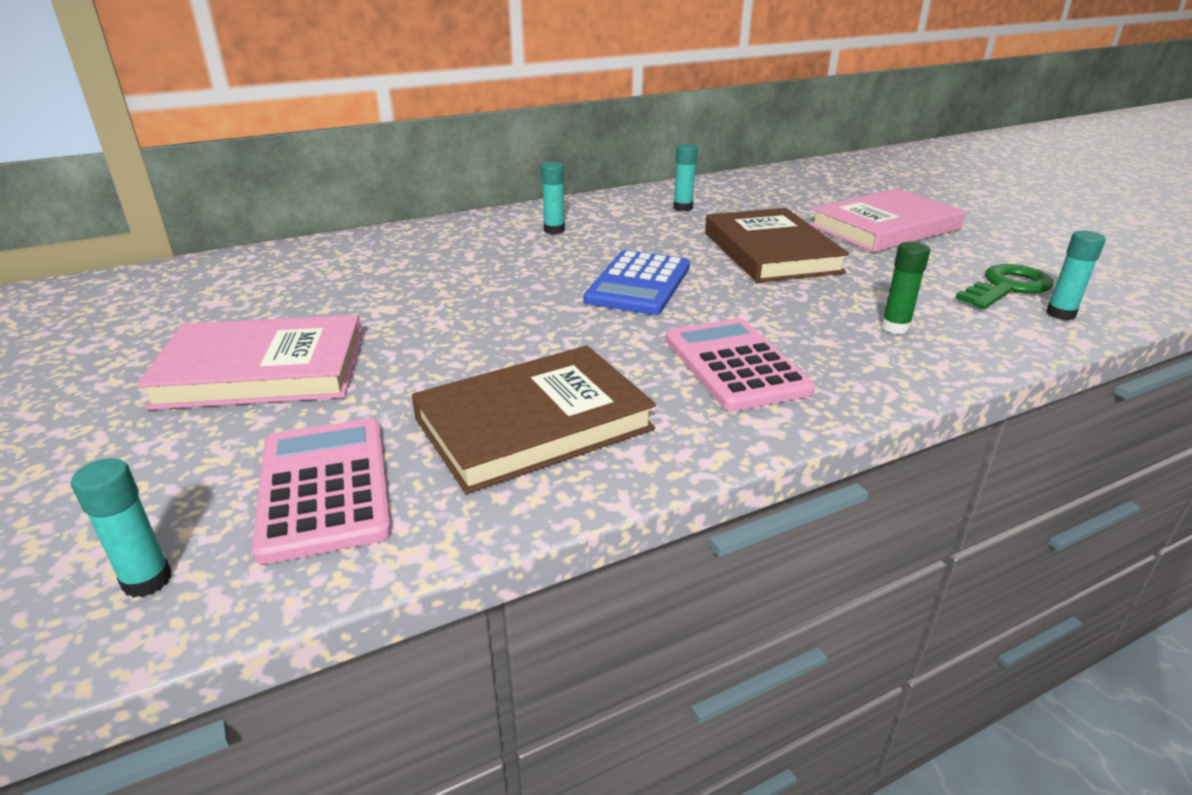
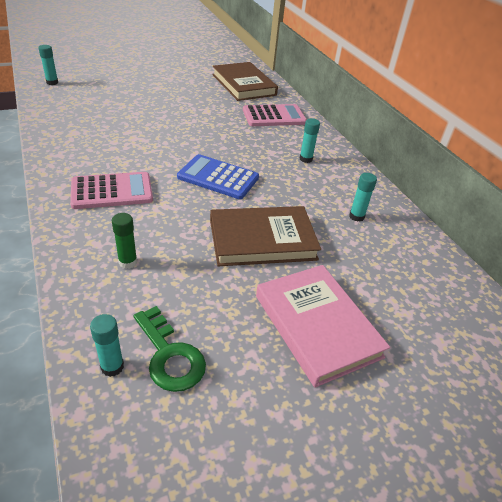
camera: 90 degrees right, 10 degrees up
pink book [136,315,363,410] -> none
pink calculator [252,418,391,564] -> pink calculator moved to [243,104,307,126]
brown book [412,346,656,494] -> brown book moved to [212,62,278,101]

